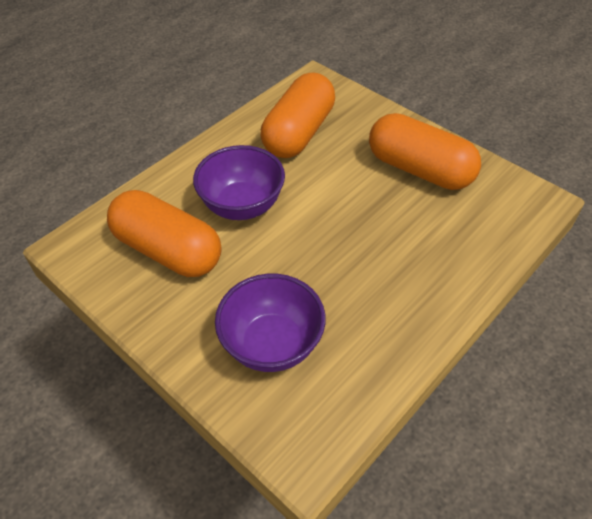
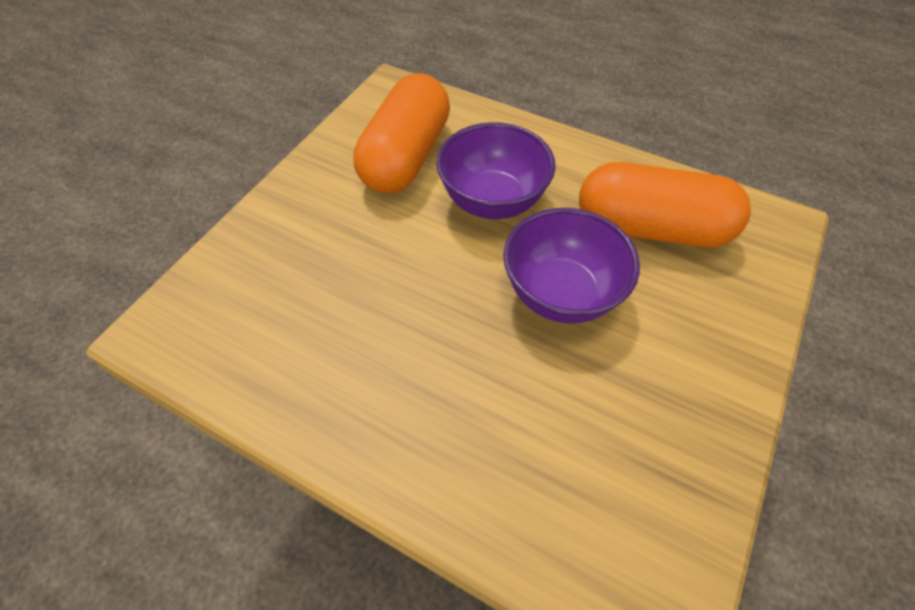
camera: 75 degrees right, 5 degrees up
purple bowl [215,274,326,372] -> purple bowl moved to [503,208,640,323]
orange capsule [369,113,481,190] -> none

